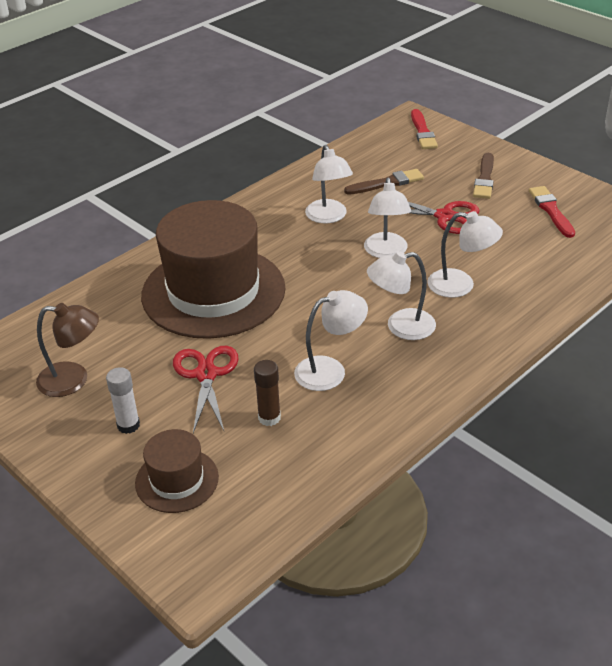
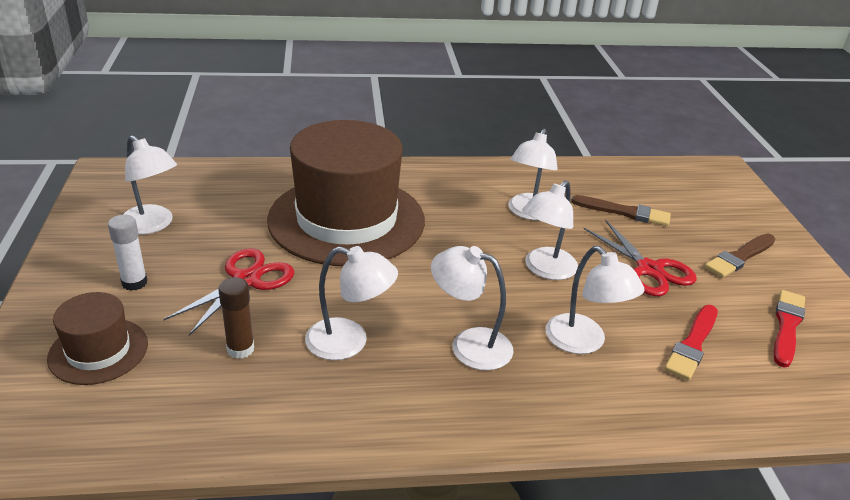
camera: 35 degrees right, 5 degrees down
brown lamp [36,303,99,397] -> white lamp [123,135,177,235]
red brush [411,109,438,149] -> red brush moved to [664,305,718,381]

